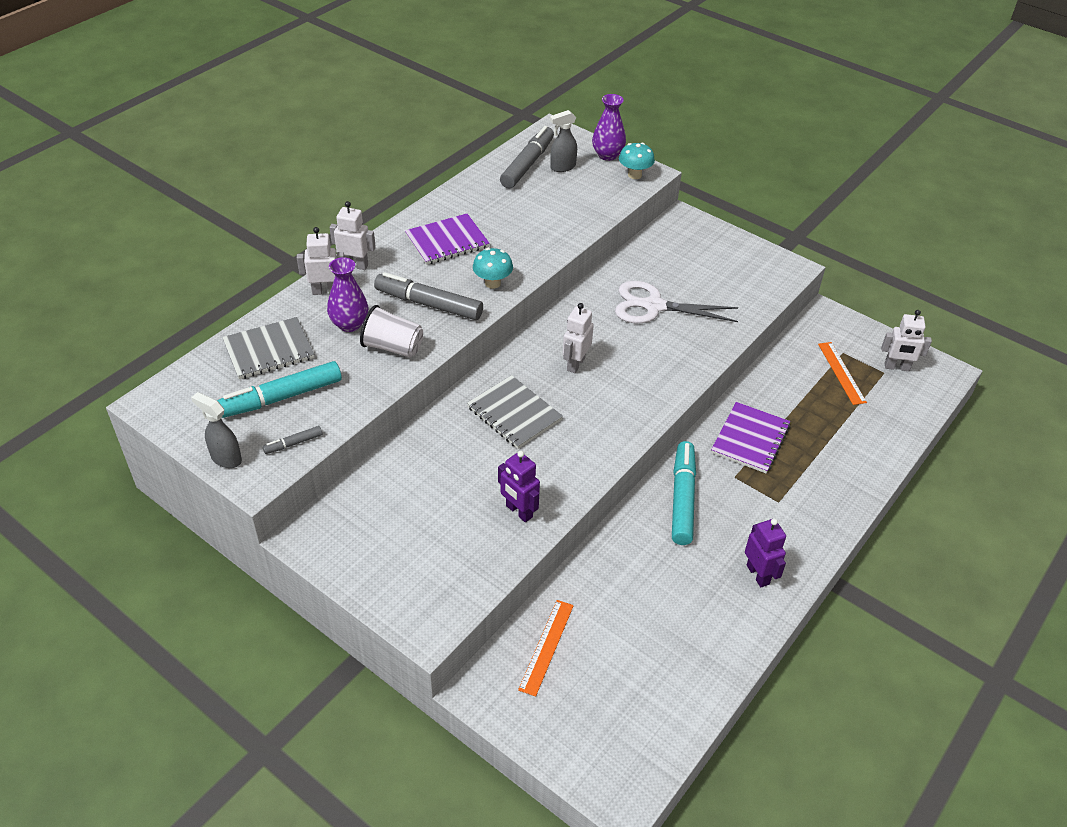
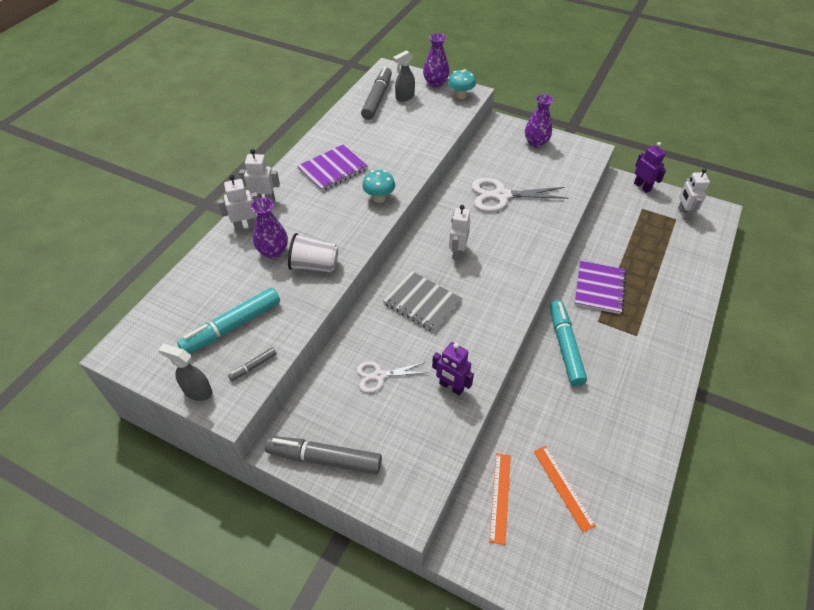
camera: 10 degrees left, 5 degrees up
grey notebook [222,317,314,379] -> none
grey marker [374,272,483,320] -> grey marker moved to [265,436,382,474]
purple robot [745,518,786,587] -> purple robot moved to [634,142,666,193]
orange ruler [818,342,867,405] -> orange ruler moved to [534,446,596,532]
white robot [881,310,932,371] -> white robot turned 90 degrees clockwise [678,169,710,220]
none -> white scissors [356,361,429,393]
none -> purple vase [525,94,554,148]

